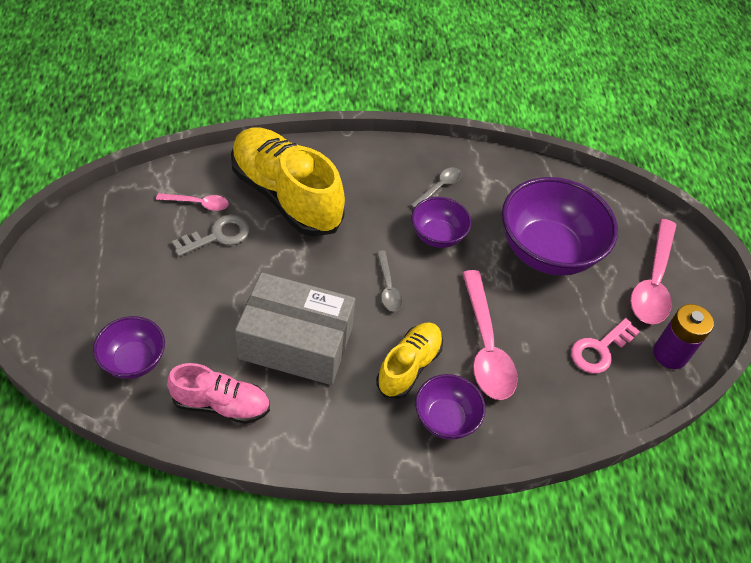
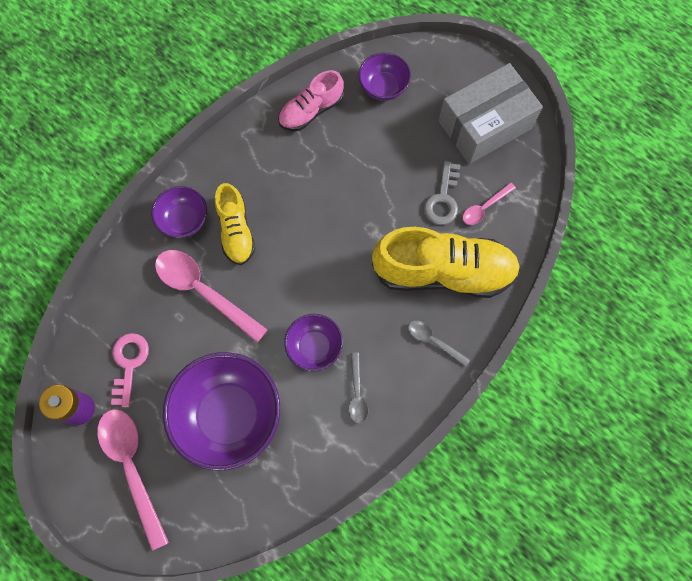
camera: 140 degrees right, 20 degrees up
grey box [235,272,355,385] -> grey box moved to [438,63,543,164]
grey spoon [377,251,403,311] -> grey spoon moved to [408,320,470,367]

